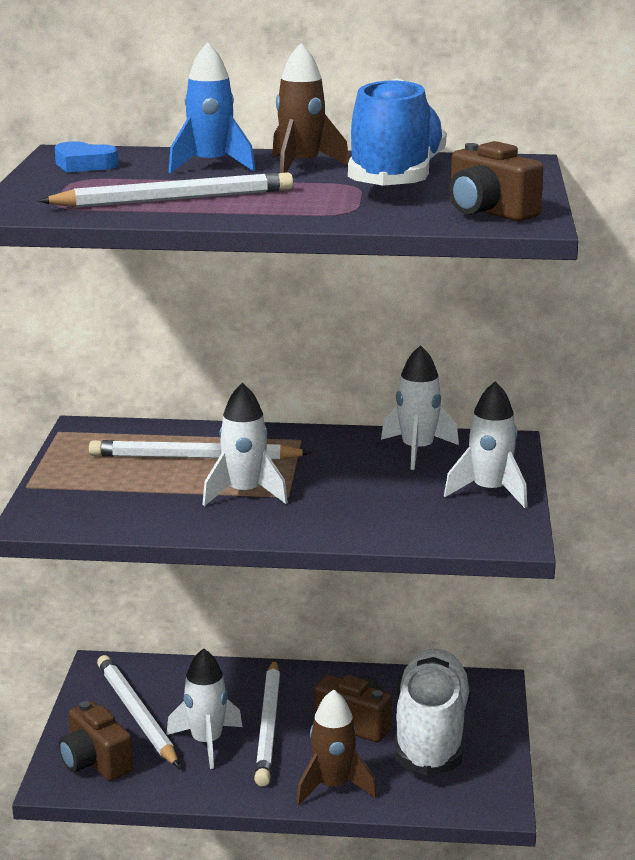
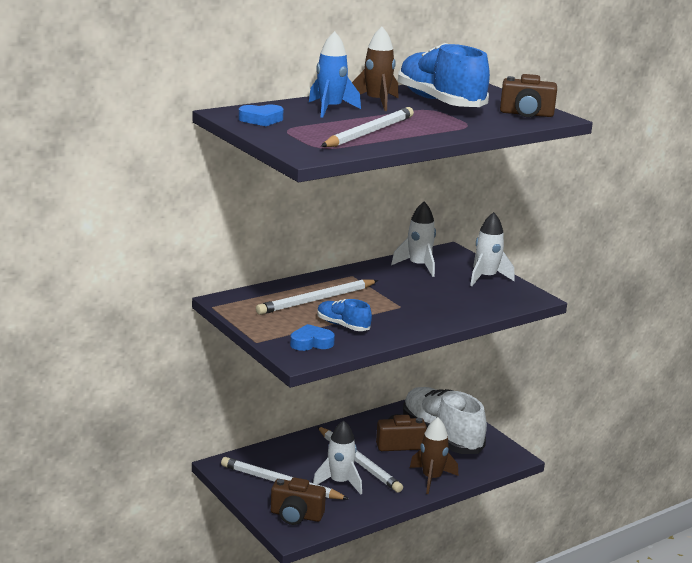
camera: 40 degrees left, 0 degrees up
white rocket [202,383,288,506] -> none
none -> blue heart [290,324,335,351]
none -> blue shoe [317,299,372,331]

